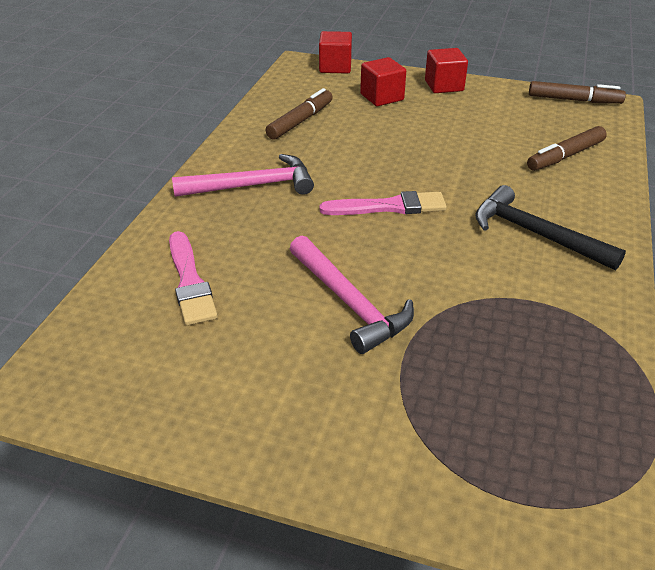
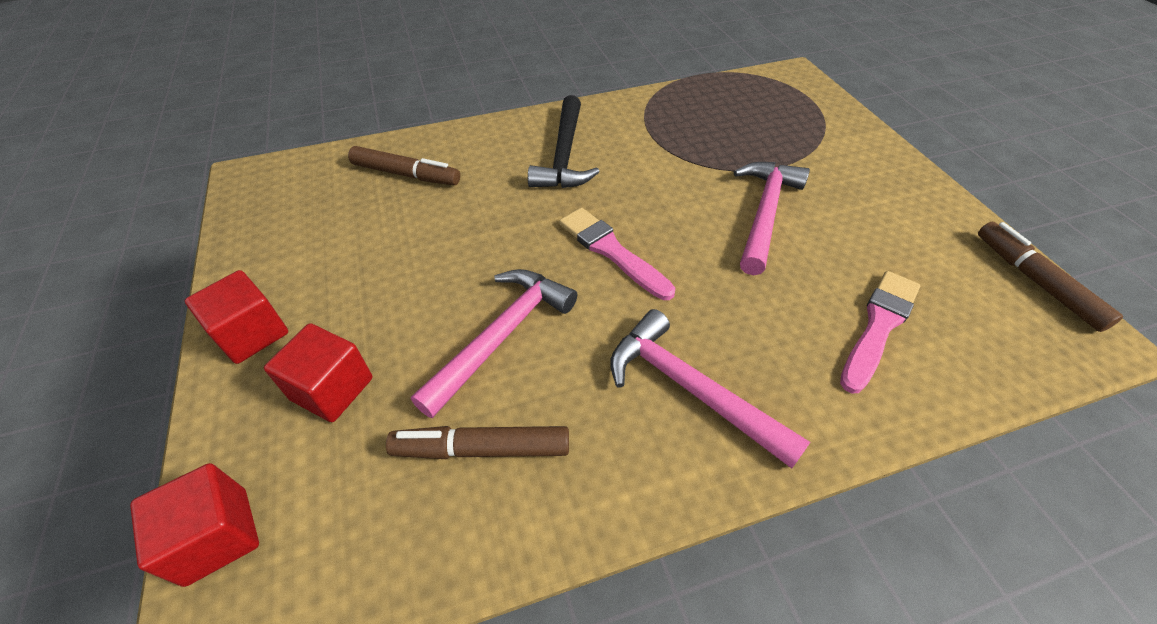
camera: 125 degrees left, 10 degrees up
brown marker [529,81,626,104] -> brown marker moved to [978,221,1123,332]
none -> pink hammer [411,269,577,418]

